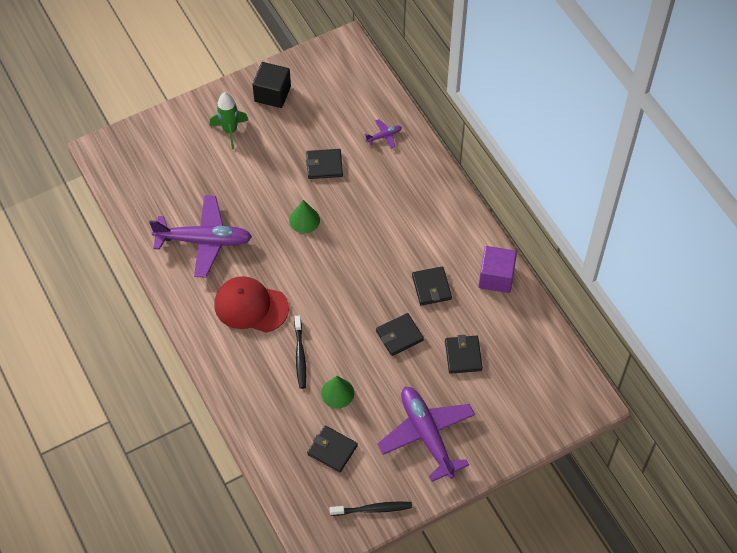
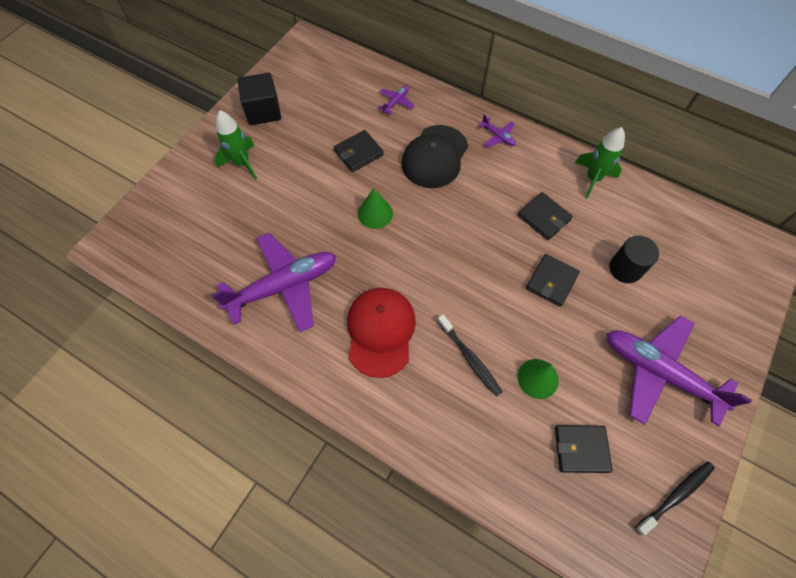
camera: 30 degrees left, 5 degrees up
red cap [214,276,289,333] -> red cap turned 105 degrees clockwise [347,288,416,378]
black wallet [445,335,483,374] -> black cylinder [609,236,659,283]
purple cube [479,246,517,293] -> green rocket [575,127,625,198]
none -> black cap [402,125,468,188]
none -> purple plane [478,115,516,147]

